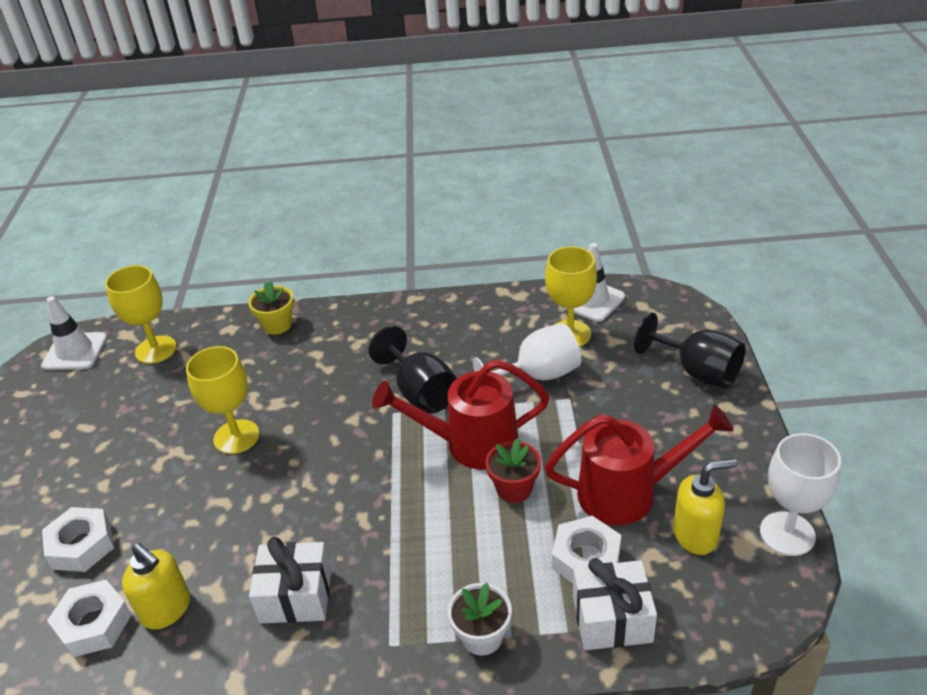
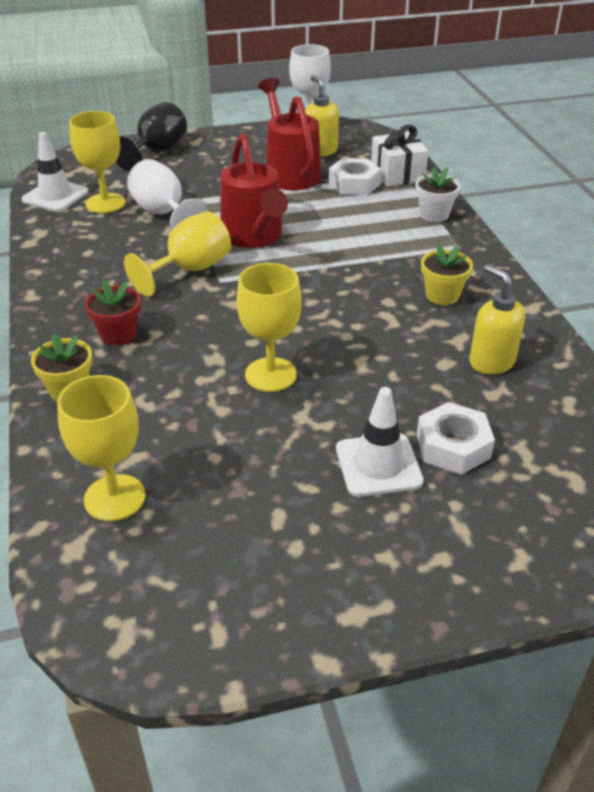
camera: 105 degrees left, 0 degrees up
white traffic cone [41,296,107,370] -> white traffic cone moved to [336,387,424,497]
white nut [47,580,132,657] -> none
yellow soap dispenser [122,543,190,630] -> yellow soap dispenser turned 60 degrees counterclockwise [469,265,525,374]
white gift [249,537,331,624] -> yellow flower pot [421,244,473,305]
black goblet [369,326,457,414] -> yellow goblet [124,211,231,297]
red flower pot [485,438,541,503] -> red flower pot moved to [85,280,141,346]

